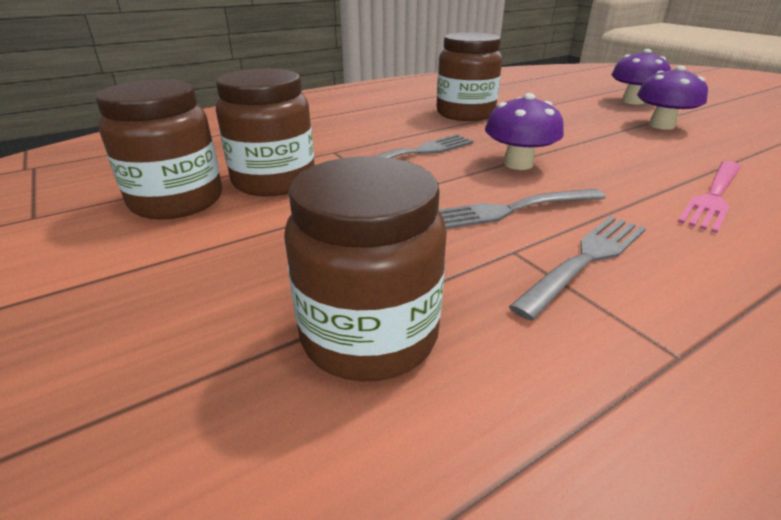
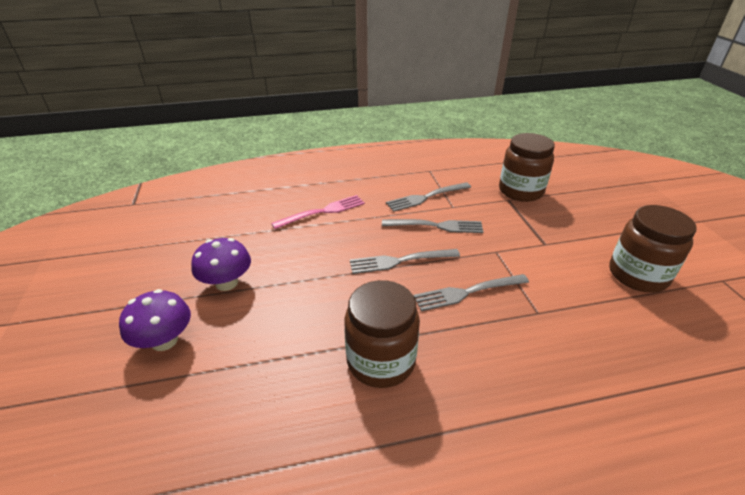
camera: 160 degrees left, 5 degrees up
brown jar [216,68,315,197] -> none
purple mushroom [485,93,564,170] -> grey fork [350,249,460,274]

